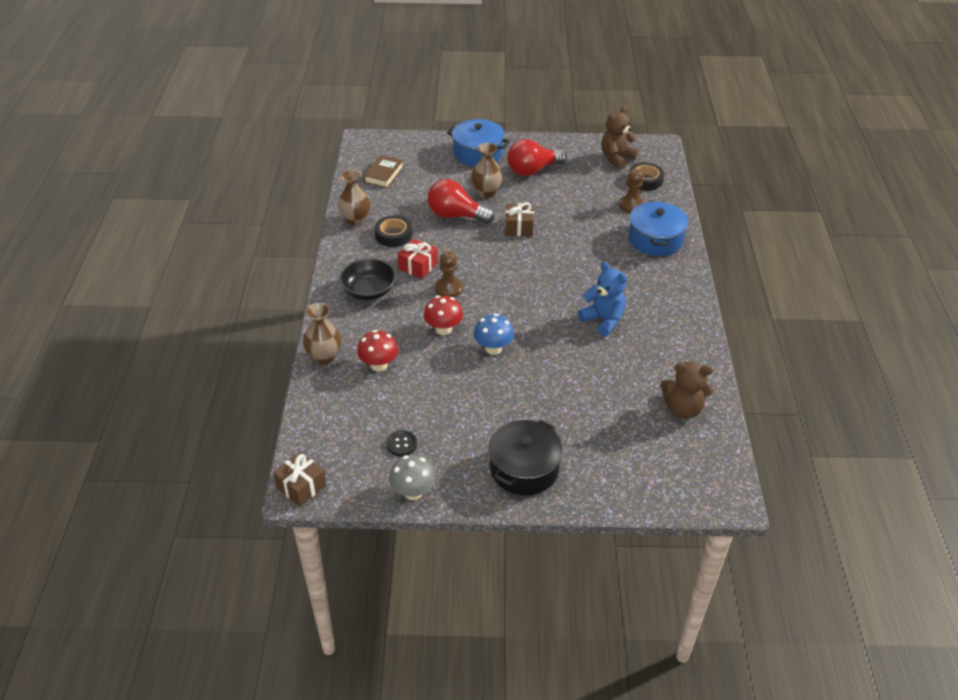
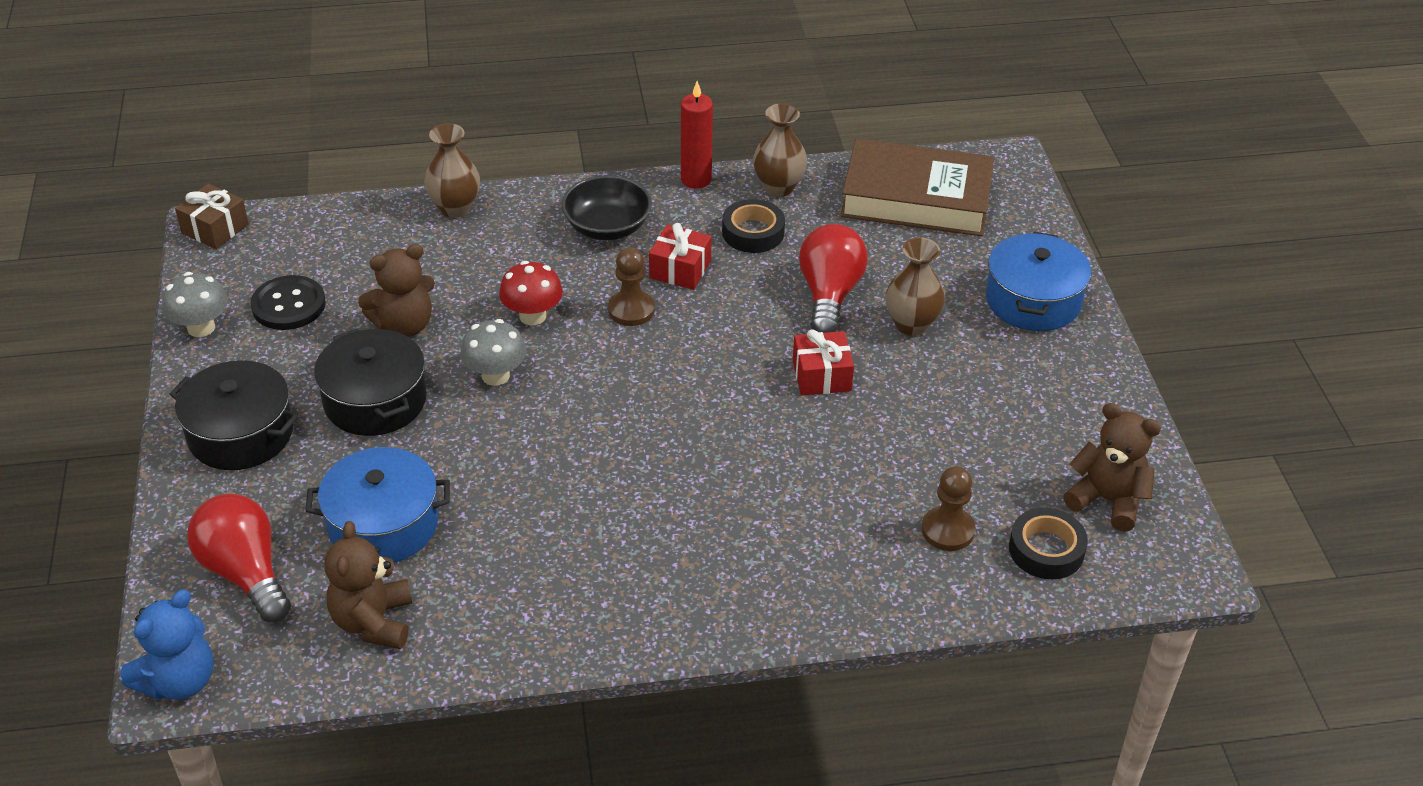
camera: 80 degrees right, 0 degrees up
red mushroom [357,330,398,372] -> none
brown book [364,155,403,188] -> brown book [840,138,994,236], size x2.05
black button [386,430,417,456] -> black button [251,275,326,330], size x1.65
blue mushroom [474,314,514,355] -> grey mushroom [460,319,526,386]
brown gift [505,203,534,236] -> red gift [793,329,854,395]
red light bulb [507,139,567,176] -> red light bulb moved to [187,494,291,622]
blue teddy bear [578,262,627,337] -> blue teddy bear moved to [120,590,214,700]
blue pot [628,201,688,256] -> blue pot moved to [306,447,450,562]
none -> black pot [314,328,427,436]
none -> brown teddy bear [358,244,435,337]
none -> red candle [681,81,713,188]

